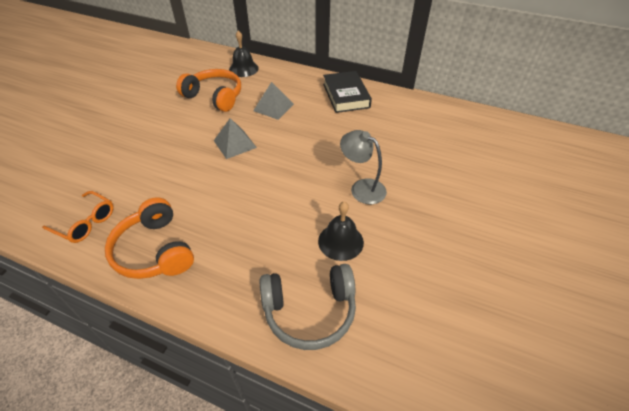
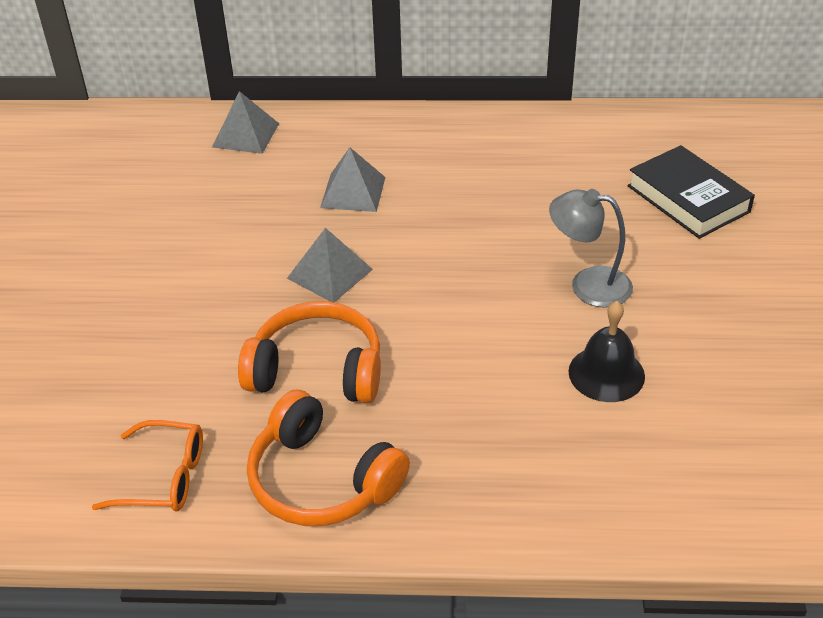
camera: 20 degrees left, 5 degrees down
orange headphones [176,69,241,112] -> orange headphones moved to [238,301,381,403]
black bell [229,31,259,77] -> grey pyramid [212,91,279,154]
grey headphones [259,264,356,350] -> none
black book [323,71,372,113] -> black book moved to [628,145,755,239]

